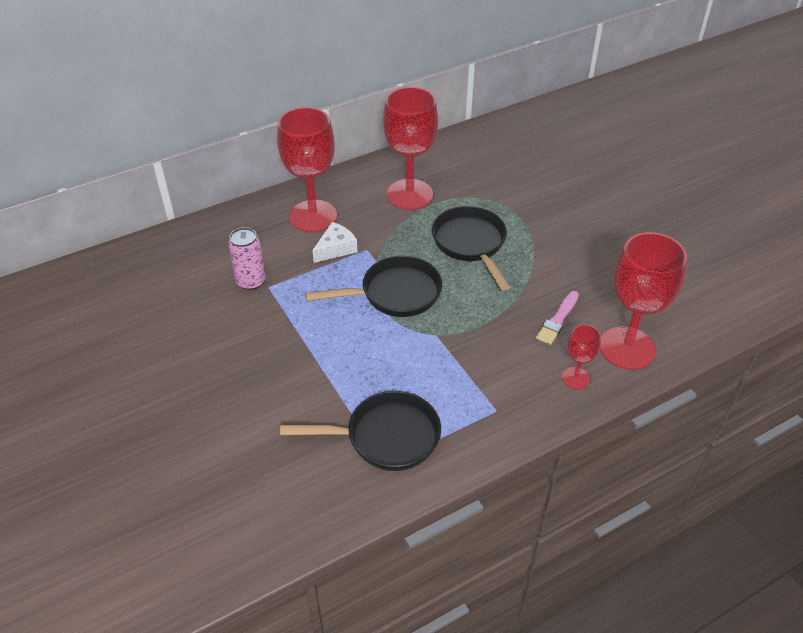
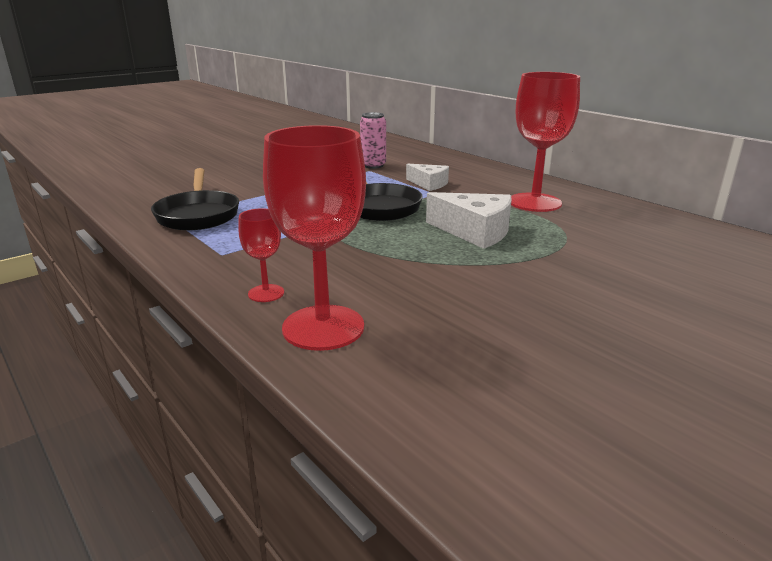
camera: 80 degrees right, 20 degrees down
red goblet [277,107,337,232] -> none
black pan [432,206,510,291] -> white cheese [426,192,511,249]
pink brush [536,291,579,345] -> none

